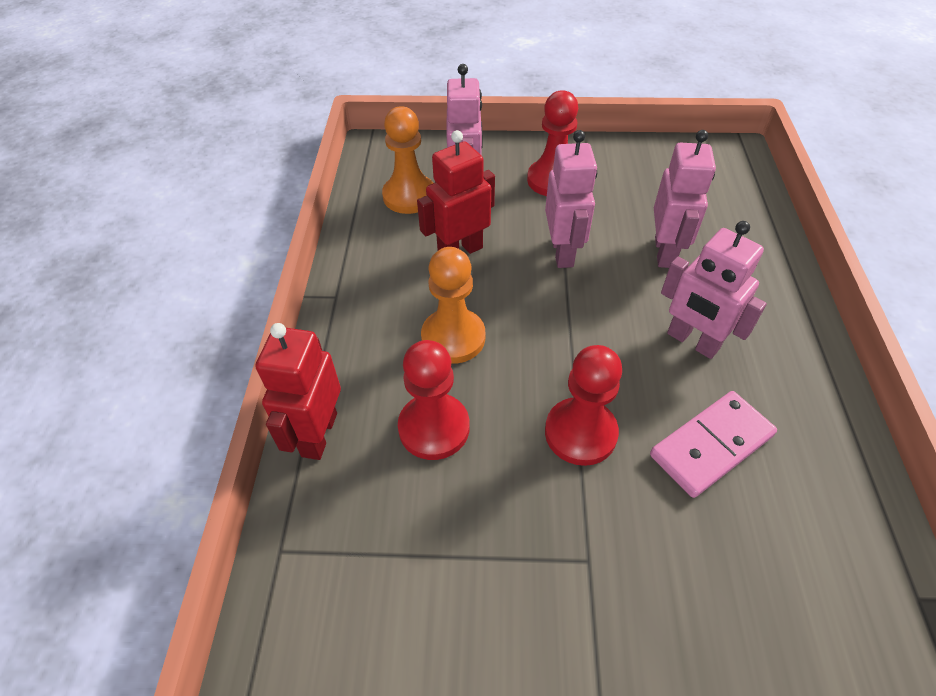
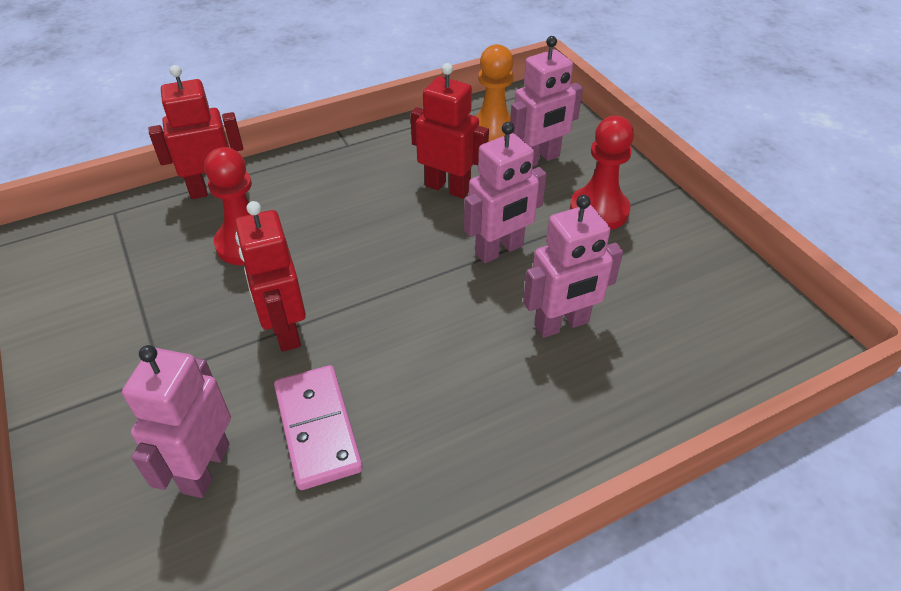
camera: 60 degrees right, 5 degrees down
orange pawn [421,247,485,364] -> none
red pawn [545,345,622,466] -> red robot [235,201,306,352]
pink domino [650,391,777,498] -> pink domino turned 45 degrees clockwise [274,365,363,490]
pink robot [661,221,767,359] -> pink robot moved to [122,345,231,498]

